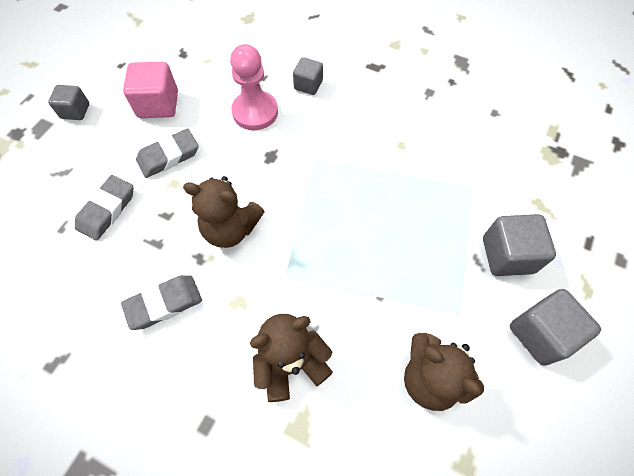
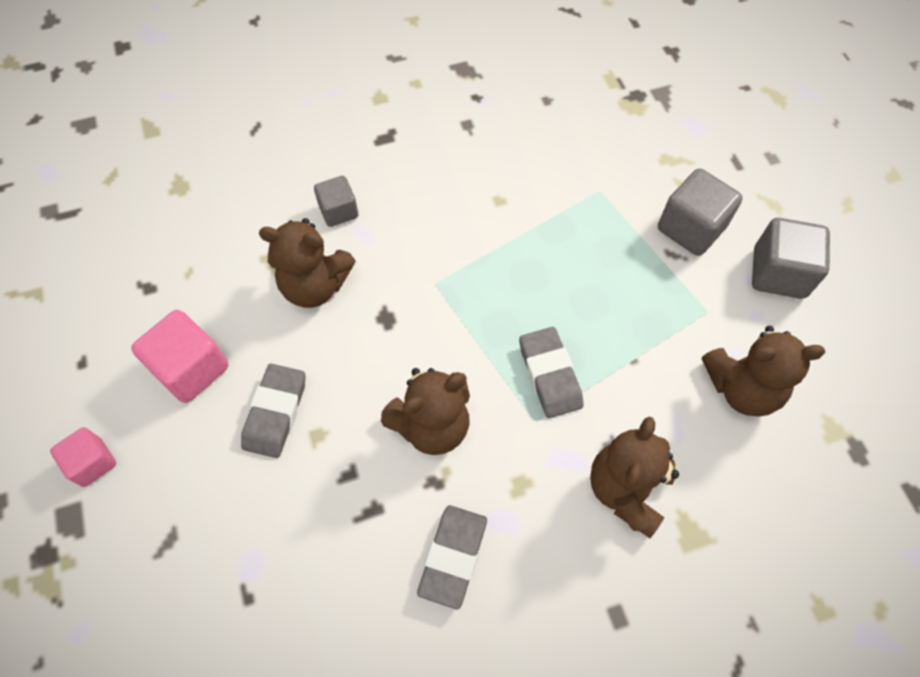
camera: 45 degrees left, 0 degrees up
grey cube [48,85,89,120] -> pink cube [50,427,116,487]
grey eraser [75,175,133,241] -> grey eraser moved to [519,327,584,418]
pink pawn [230,44,278,130] -> brown teddy bear [259,218,356,308]

